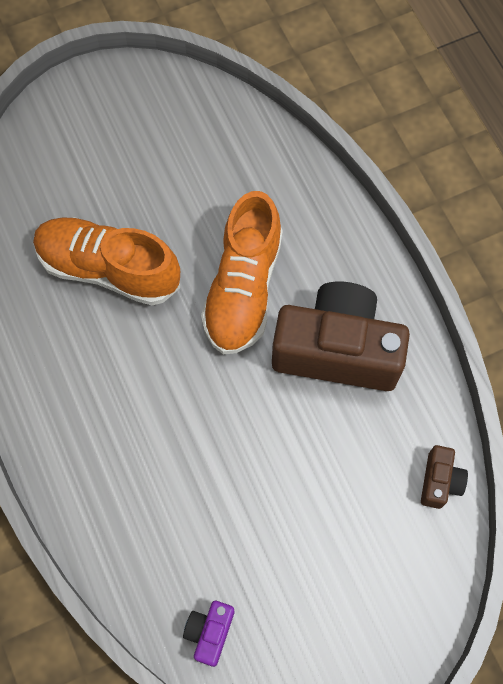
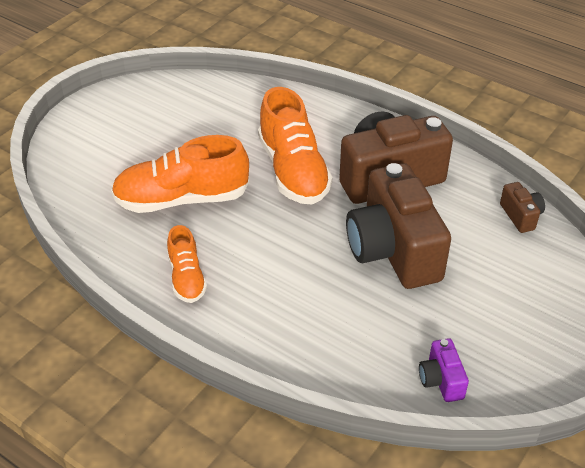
camera: 30 degrees left, 25 degrees down
none -> orange shoe [167,225,207,303]
none -> brown camera [346,163,451,289]

